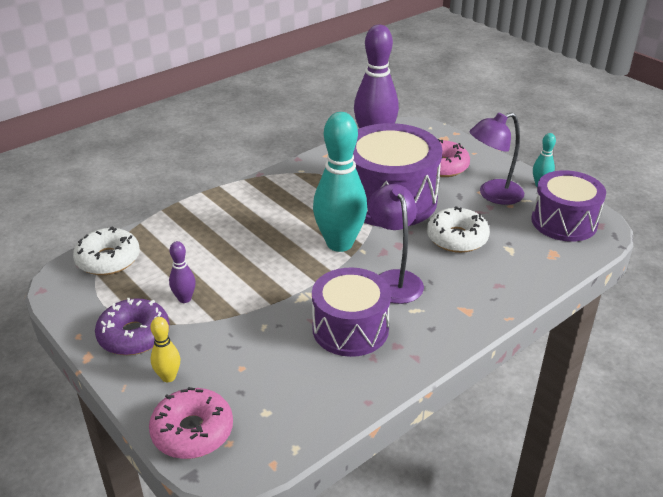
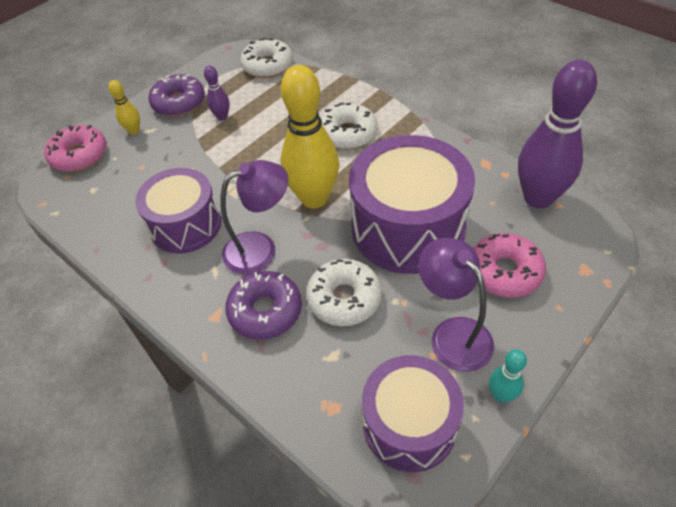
camera: 85 degrees right, 15 degrees up
turquoise bowling pin [313,112,367,252] -> yellow bowling pin [280,65,339,208]
none -> purple donut [225,271,302,340]
none -> white donut [320,103,378,149]

